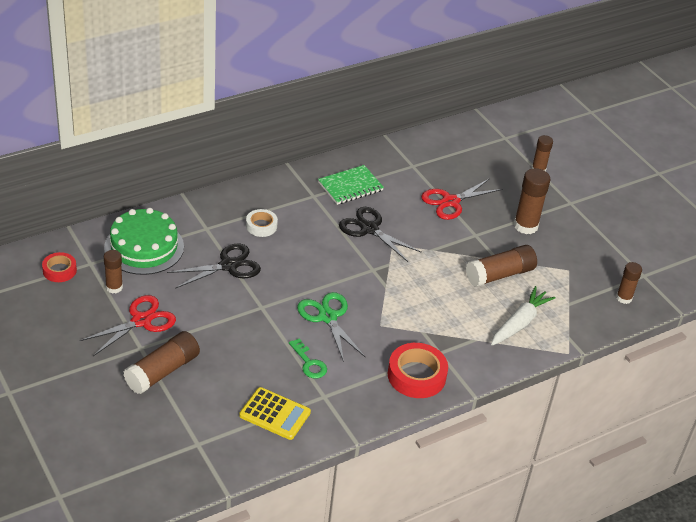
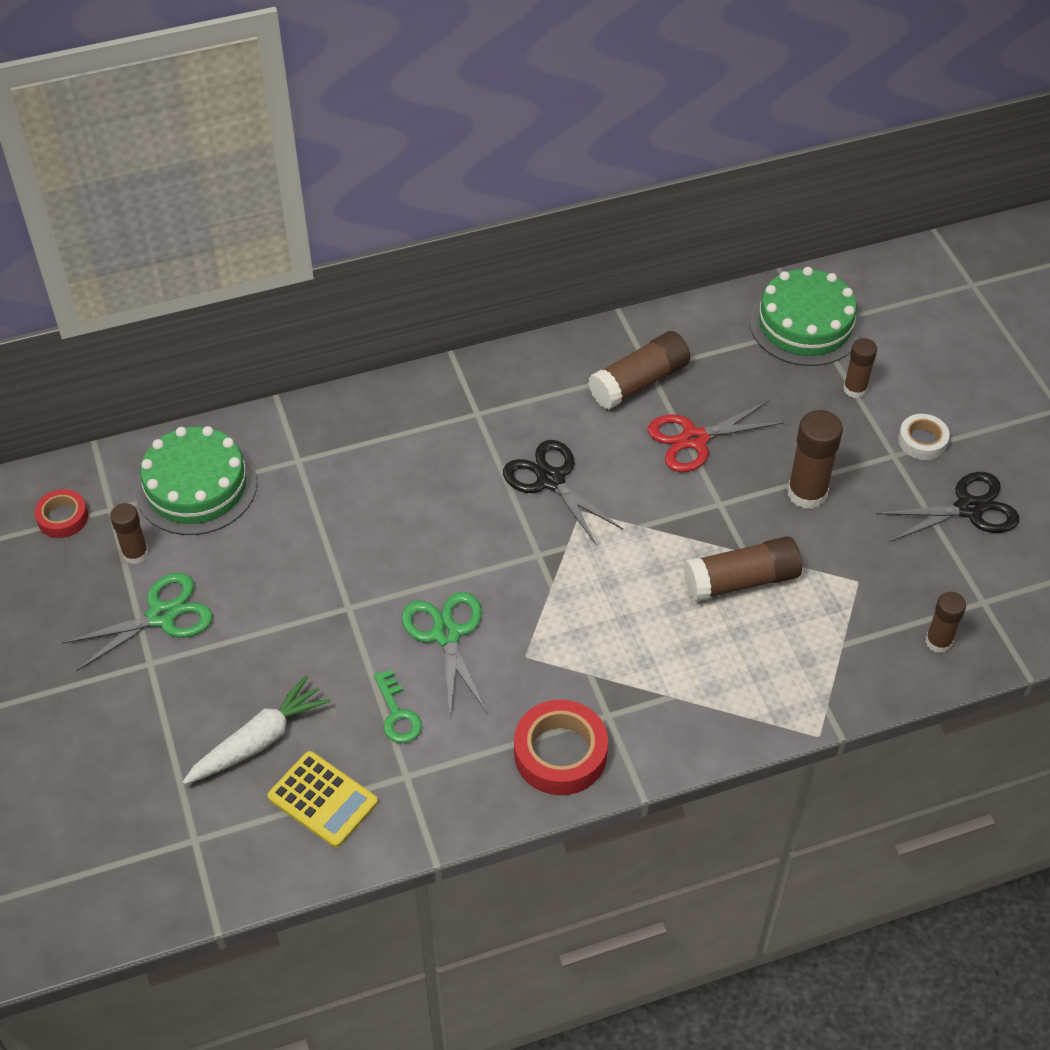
camera: 15 degrees right, 10 degrees up
red scissors [80,295,176,356] -> green scissors [62,573,213,671]
brown glue stick [123,331,200,394] -> brown glue stick moved to [588,331,690,410]
black scissors [167,243,261,289] -> black scissors moved to [876,472,1019,542]
white tape [246,209,278,237] -> white tape moved to [898,414,950,460]
green notebook [318,165,384,205] -> none
white carrot [491,286,556,346] -> white carrot moved to [183,675,330,785]
none -> green cake [749,267,862,366]

